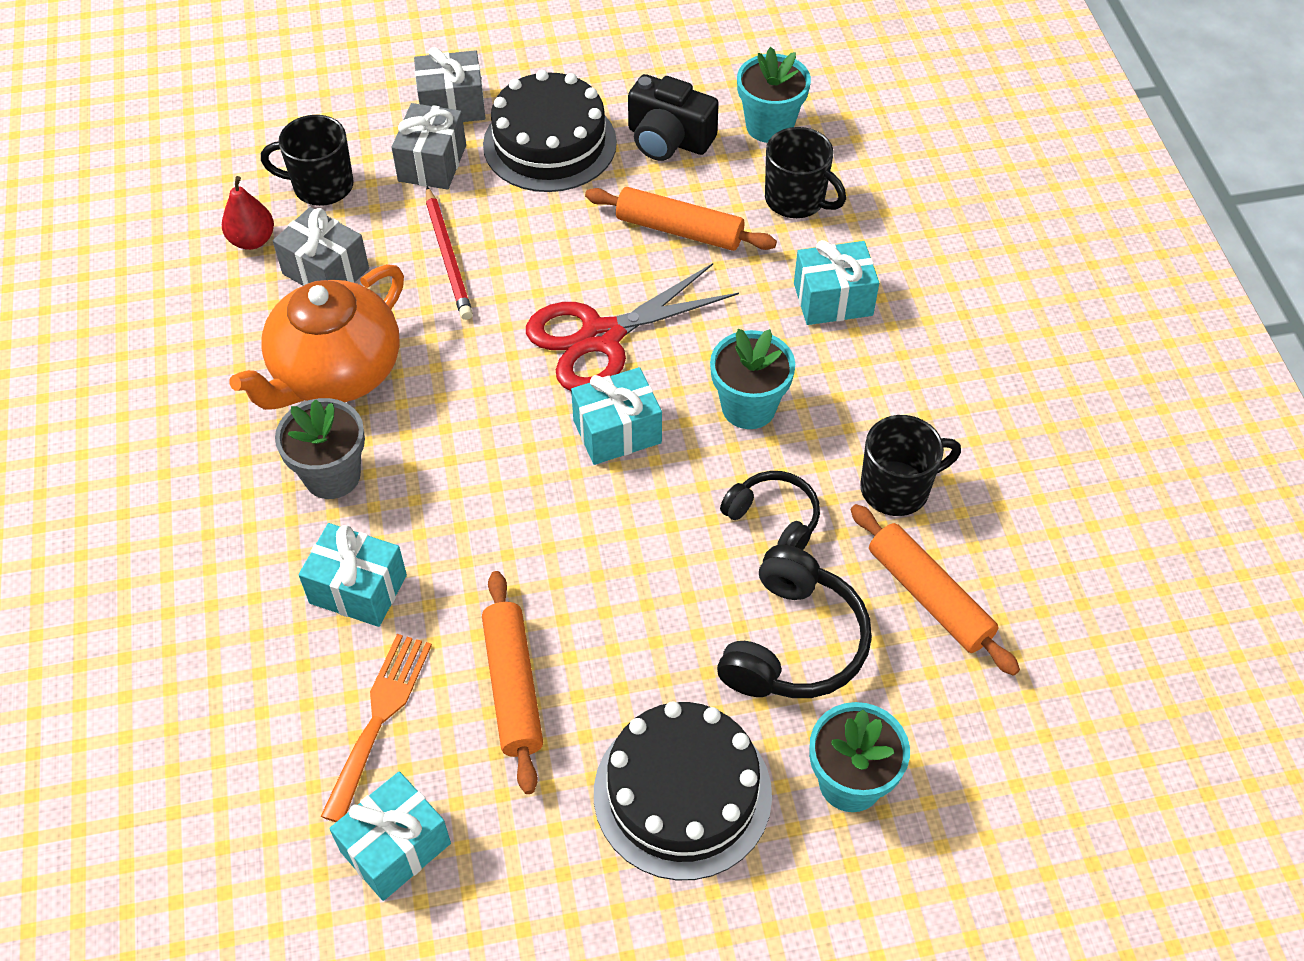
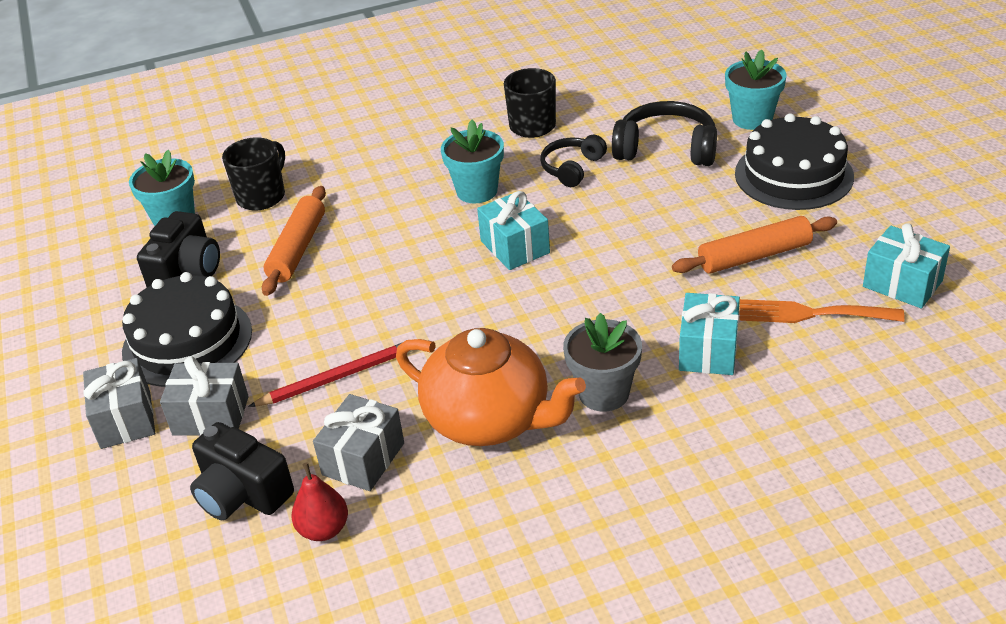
camera: 95 degrees left, 15 degrees down
black mug [261,115,353,206] -> black camera [190,422,294,520]
red scissors [526,263,739,391] -> none
turquoise gift [794,240,879,325] -> none
orange rolling pin [851,504,1020,676] -> none

